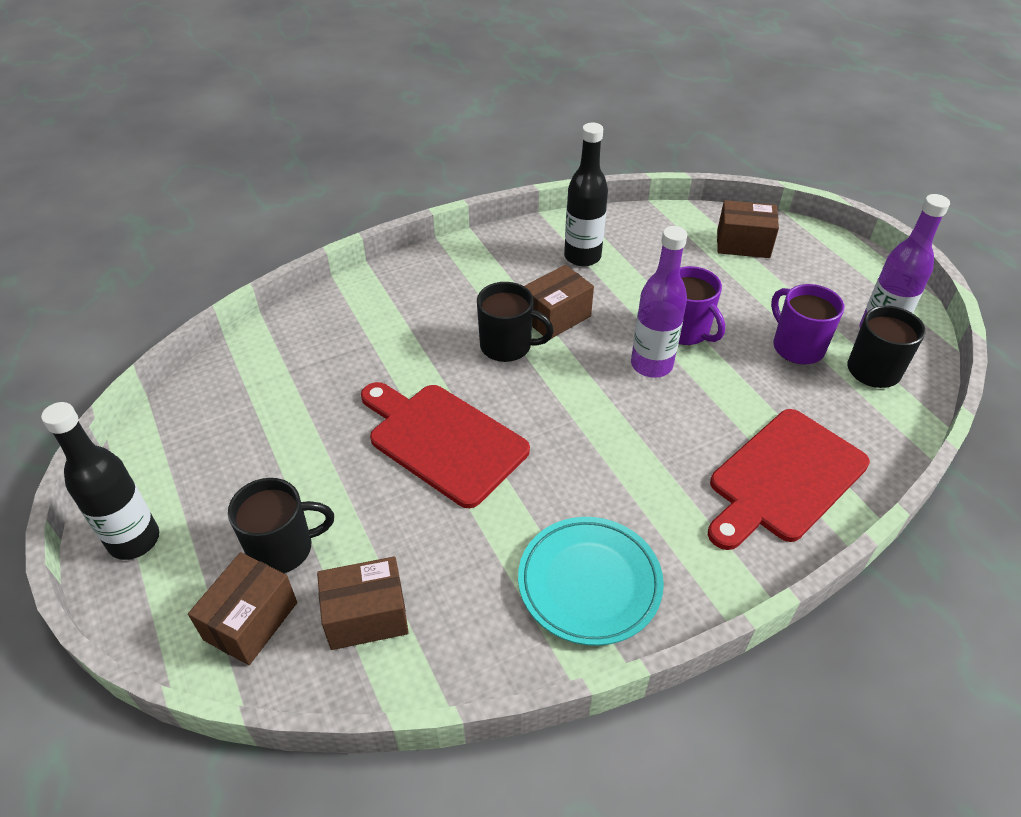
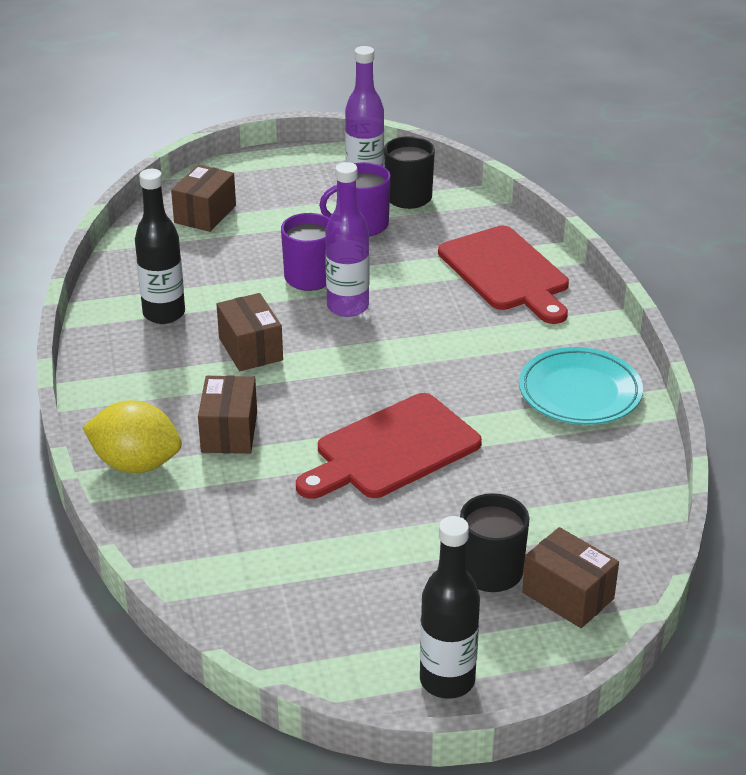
camera: 75 degrees left, 10 degrees down
brown box [317,556,409,650] -> brown box moved to [198,375,257,454]
black mug [477,282,554,362] -> none
none -> yellow lemon [83,400,182,473]

